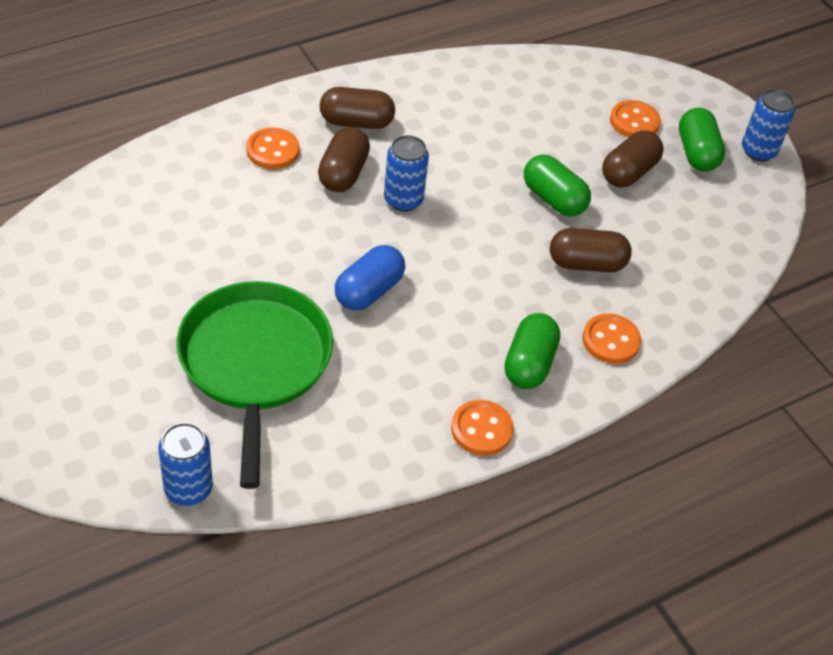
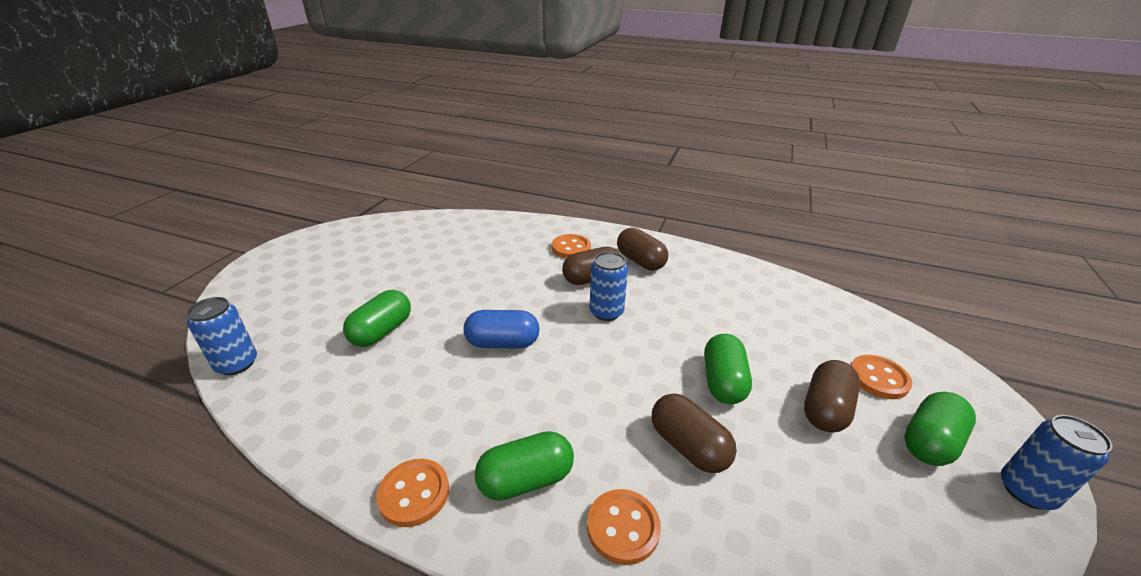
camera: 55 degrees right, 15 degrees down
green pan [176,281,333,489] -> green capsule [343,290,411,347]
brown capsule [602,130,664,187] -> brown capsule turned 60 degrees counterclockwise [804,360,860,433]

